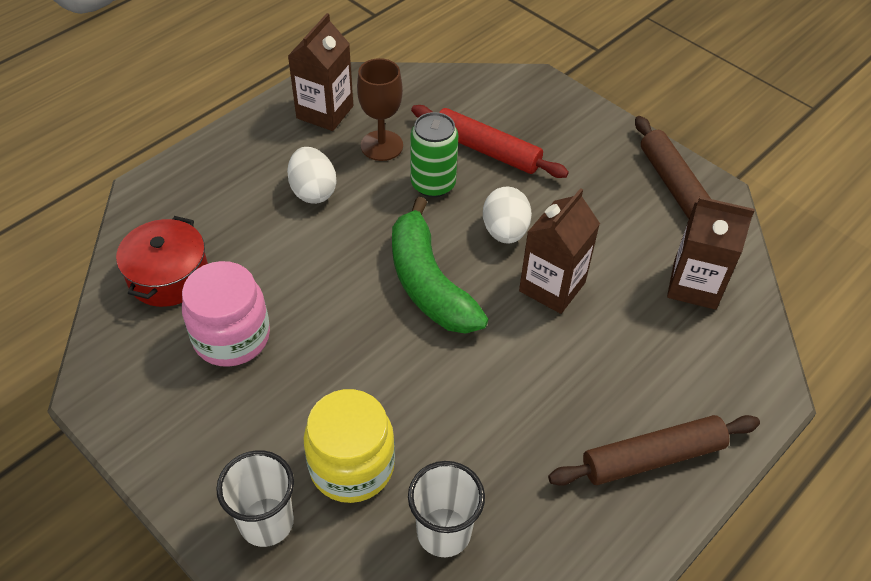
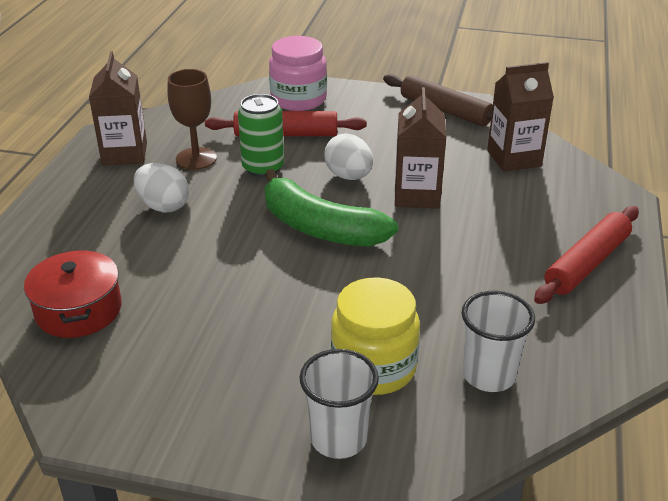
camera: 30 degrees left, 15 degrees down
pink jar [182,261,270,367] -> pink jar moved to [269,36,327,111]
brown rolling pin [548,415,760,486] -> red rolling pin [534,206,639,304]

